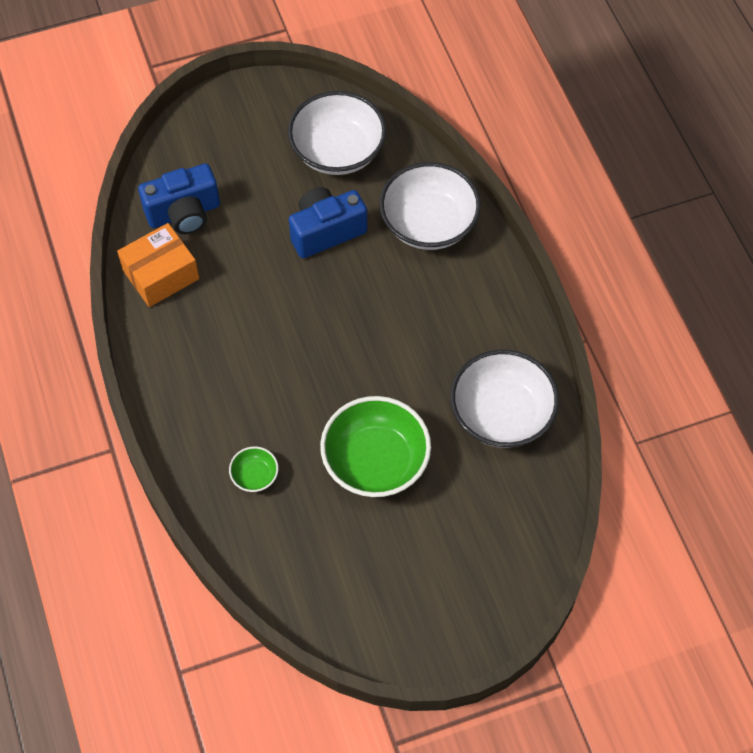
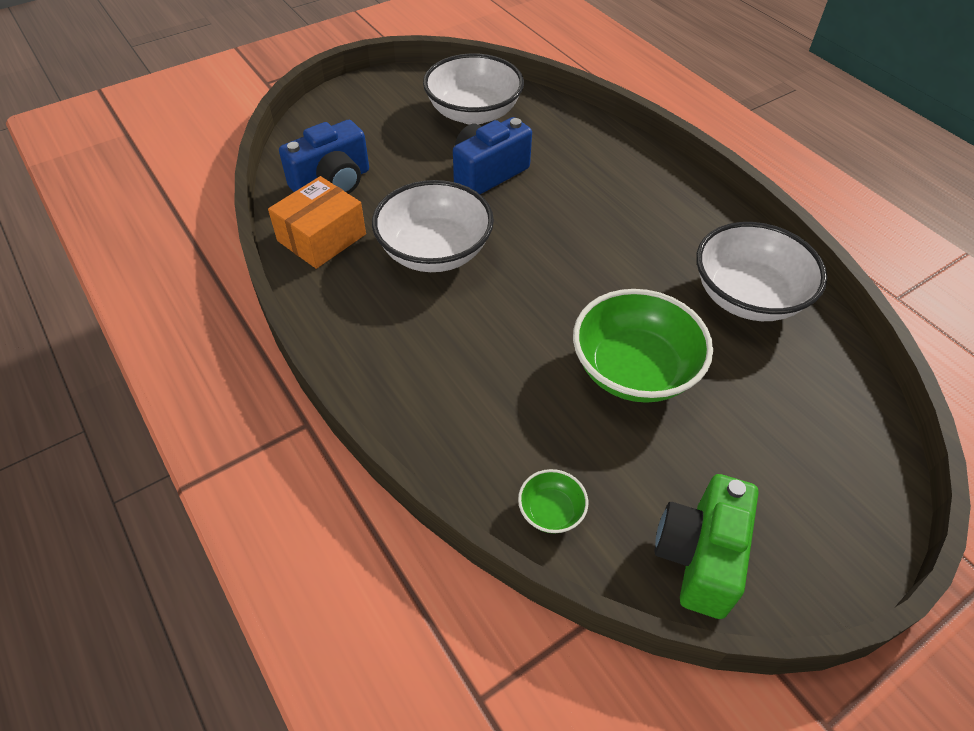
camera: 15 degrees left, 10 degrees down
green bowl [229,446,279,492] -> green bowl moved to [518,469,588,533]
white bowl [379,162,481,250] -> white bowl moved to [372,180,494,272]
none -> green camera [654,474,758,619]

